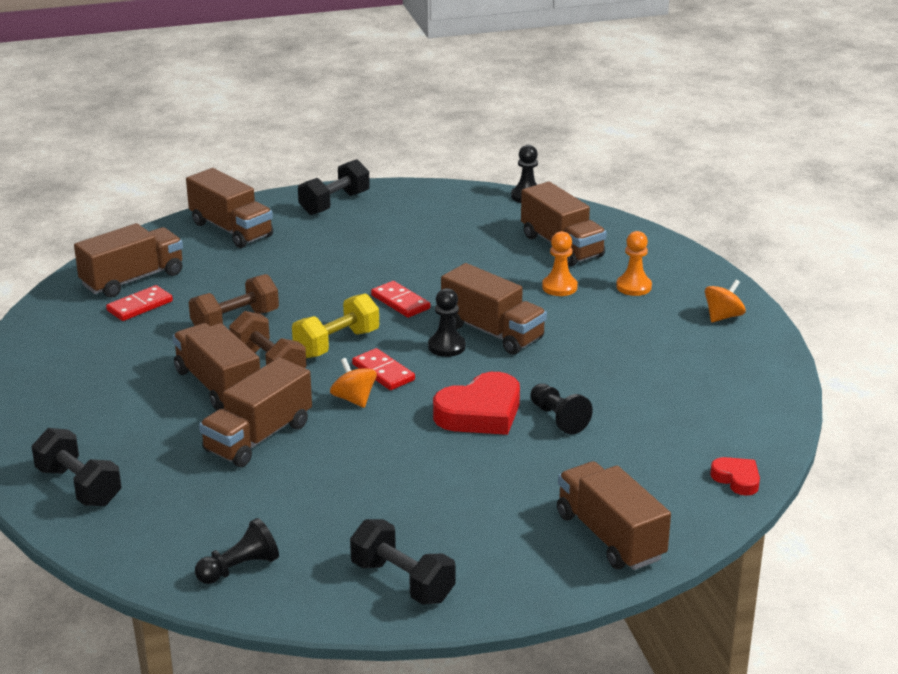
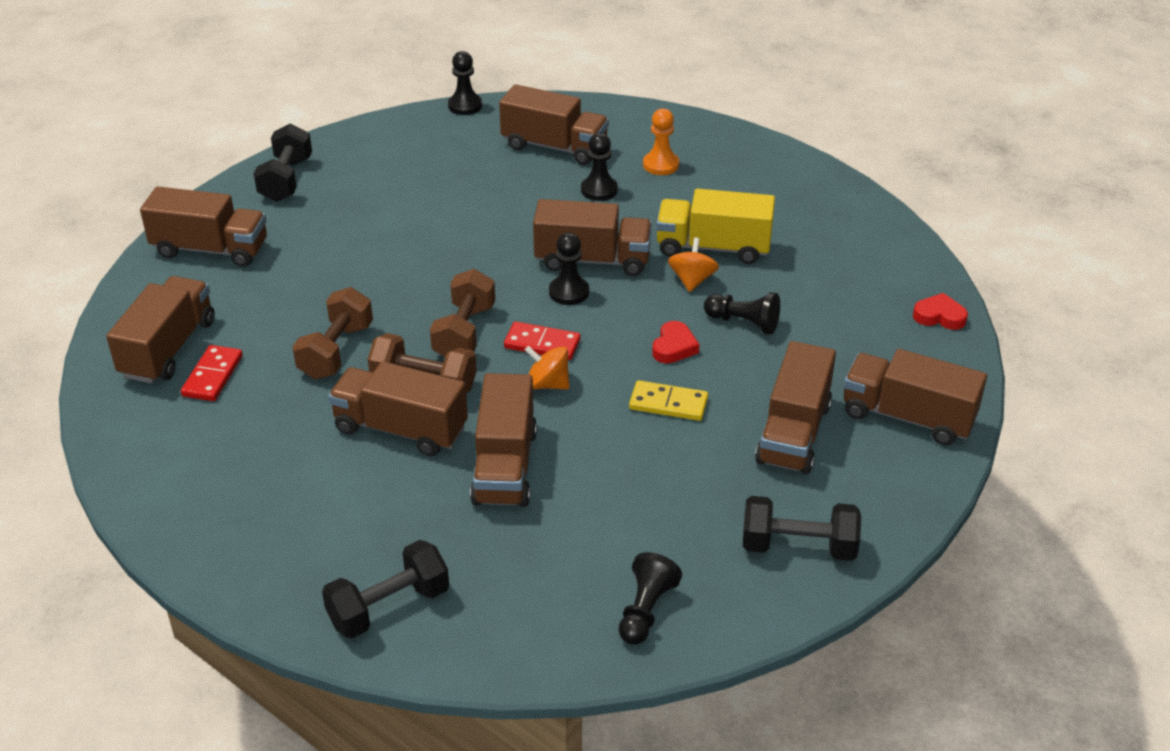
camera: 35 degrees left, 10 degrees up
black dumbbell [32,428,121,506] -> black dumbbell turned 45 degrees counterclockwise [322,540,449,638]
yellow dumbbell [292,293,379,358] -> brown dumbbell [430,269,495,357]
red domino [371,281,430,318] -> none
red heart [433,372,520,435] -> red heart [652,321,699,363], size x0.53
orange pawn [542,231,578,296] -> black pawn [581,133,618,201]
orange spinning top [705,280,746,322] -> orange spinning top moved to [668,238,719,292]
none -> yellow domino [629,380,708,421]
none -> yellow truck [656,188,775,264]
none -> brown truck [755,341,836,474]

